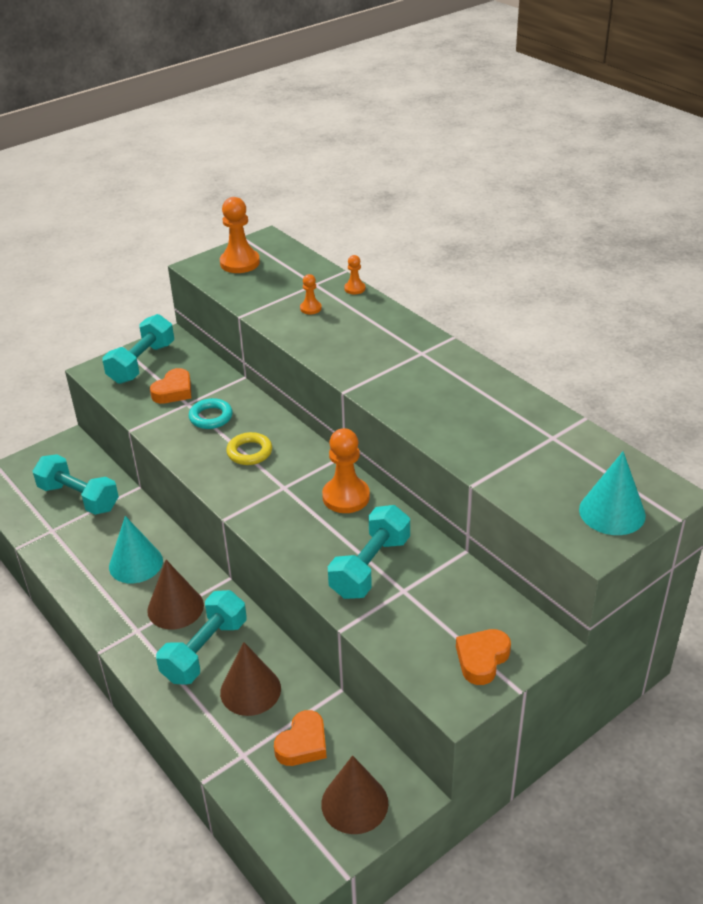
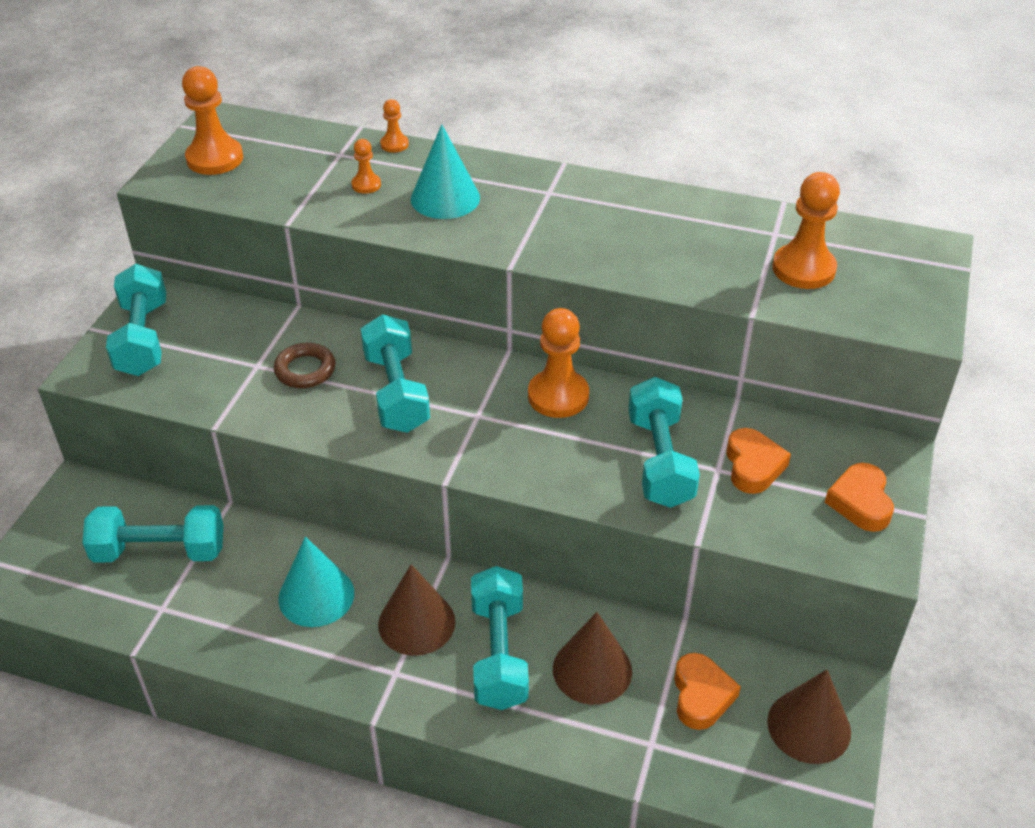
camera: 35 degrees left, 5 degrees up
orange heart [150,368,191,404] -> orange heart moved to [726,428,791,494]
turquoise ring [189,398,233,429] -> brown ring [274,343,335,388]
yellow ring [226,432,272,465] -> turquoise dumbbell [361,314,430,433]
turquoise cone [579,451,646,535] -> turquoise cone moved to [411,124,480,219]
none -> orange pawn [772,172,840,289]

